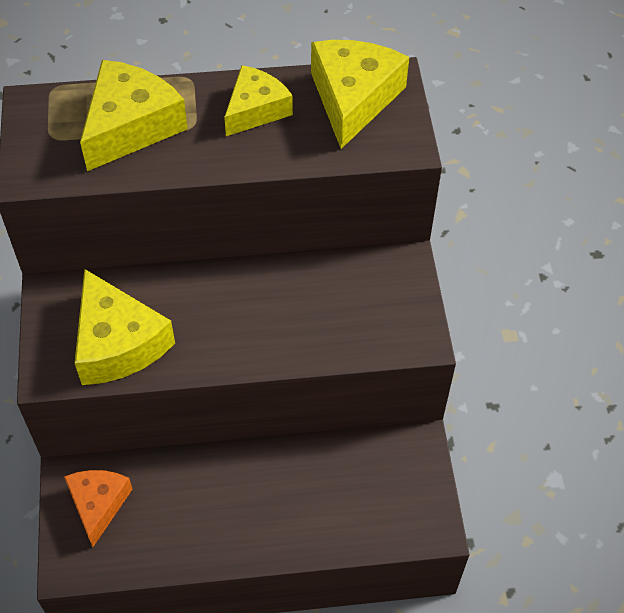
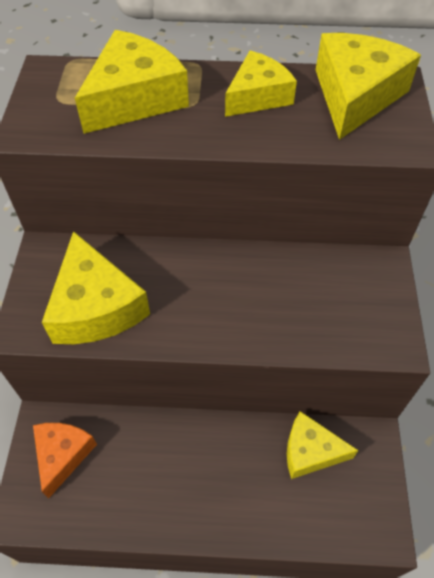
camera: 10 degrees right, 0 degrees up
none -> yellow cheese [287,411,359,479]

